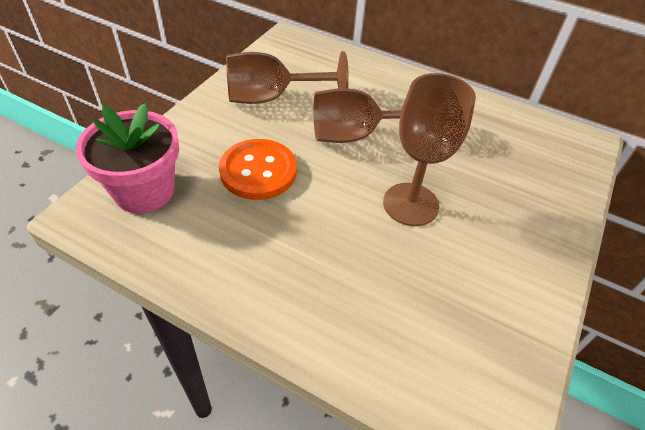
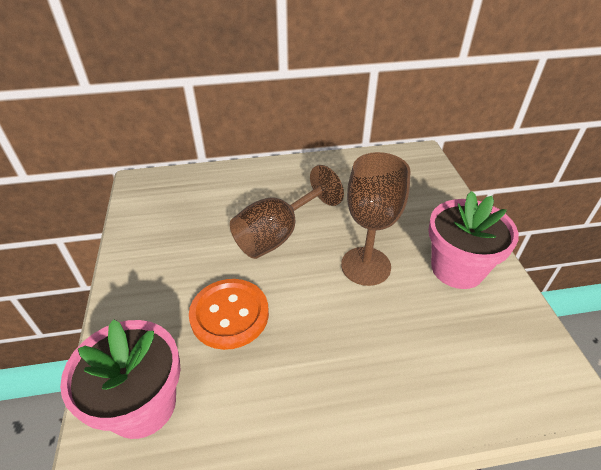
camera: 35 degrees left, 5 degrees down
brown goblet [226,51,349,104] -> none
none -> pink flower pot [428,191,519,289]

